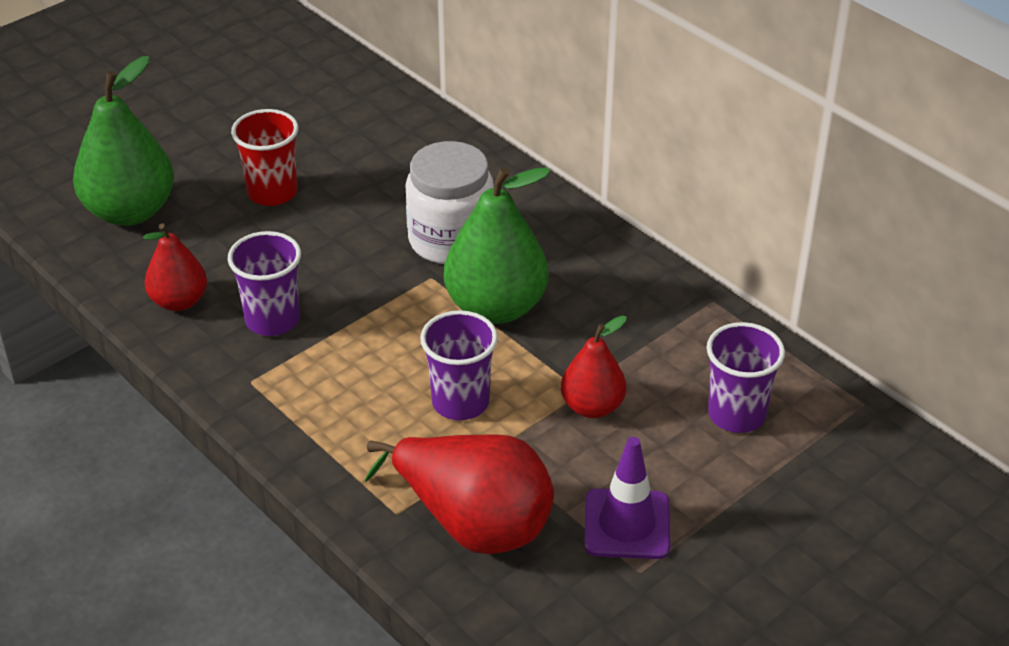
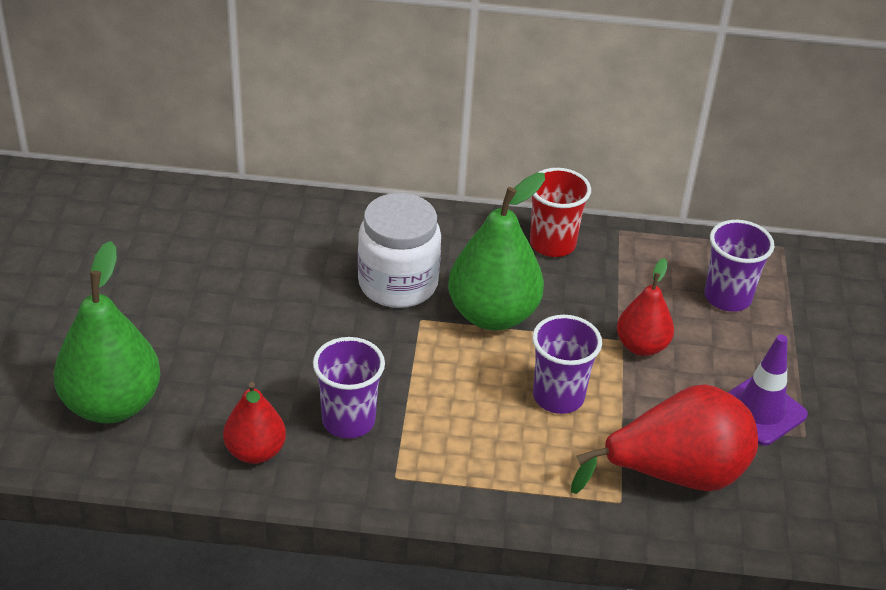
camera: 45 degrees left, 0 degrees up
red cup [231,109,299,206] -> red cup moved to [530,168,591,257]

